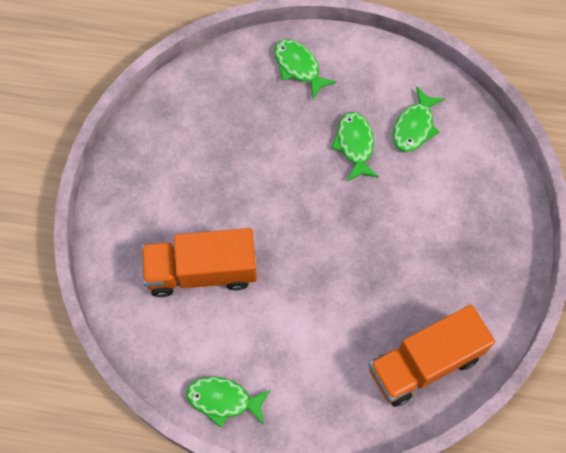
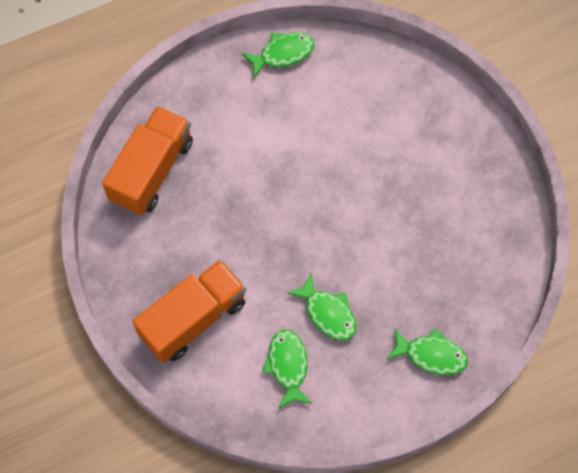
camera: 145 degrees right, 0 degrees up
orange truck [141,228,257,297] -> orange truck moved to [132,259,246,363]

